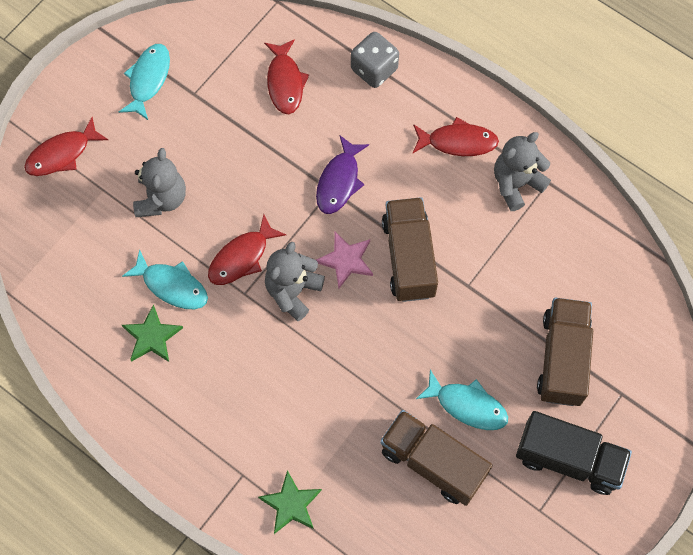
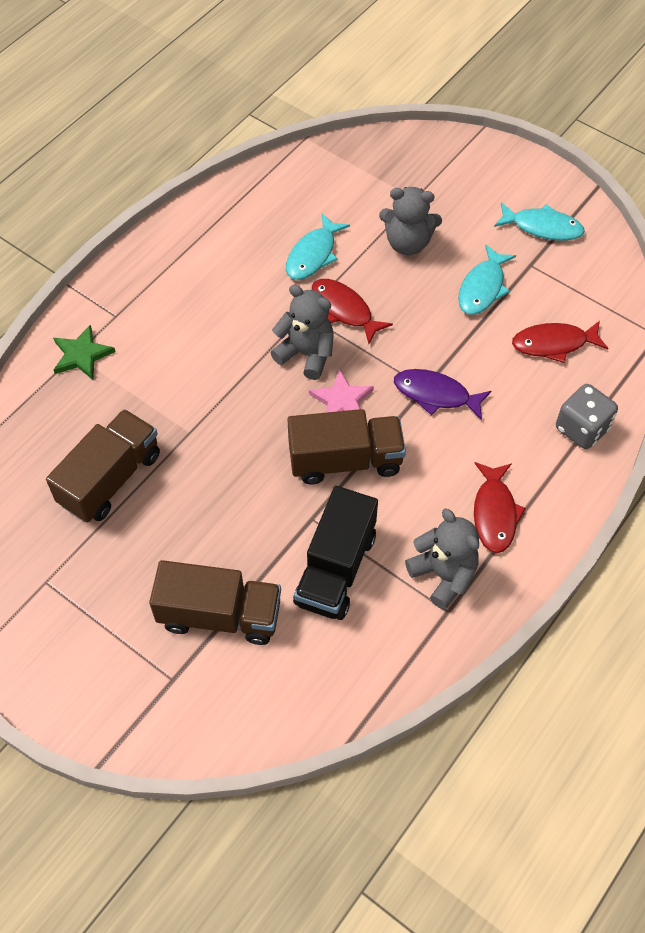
camera: 90 degrees right, 10 degrees down
red fish [24,117,108,176] -> none
green star [122,304,183,362] -> none
turquoise fish [416,370,508,430] -> turquoise fish moved to [458,244,516,315]
black truck [516,411,632,495] -> black truck moved to [293,486,378,620]

